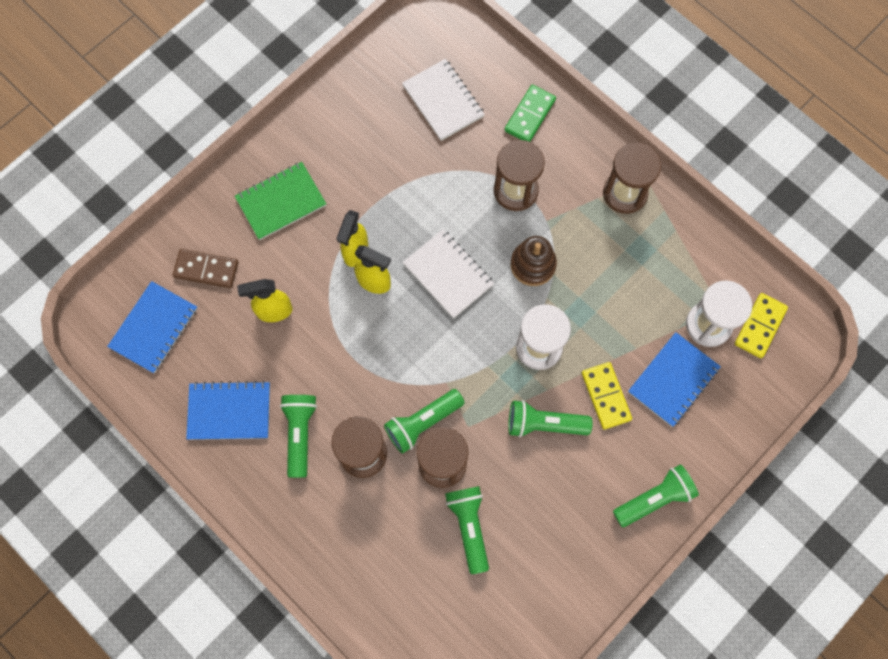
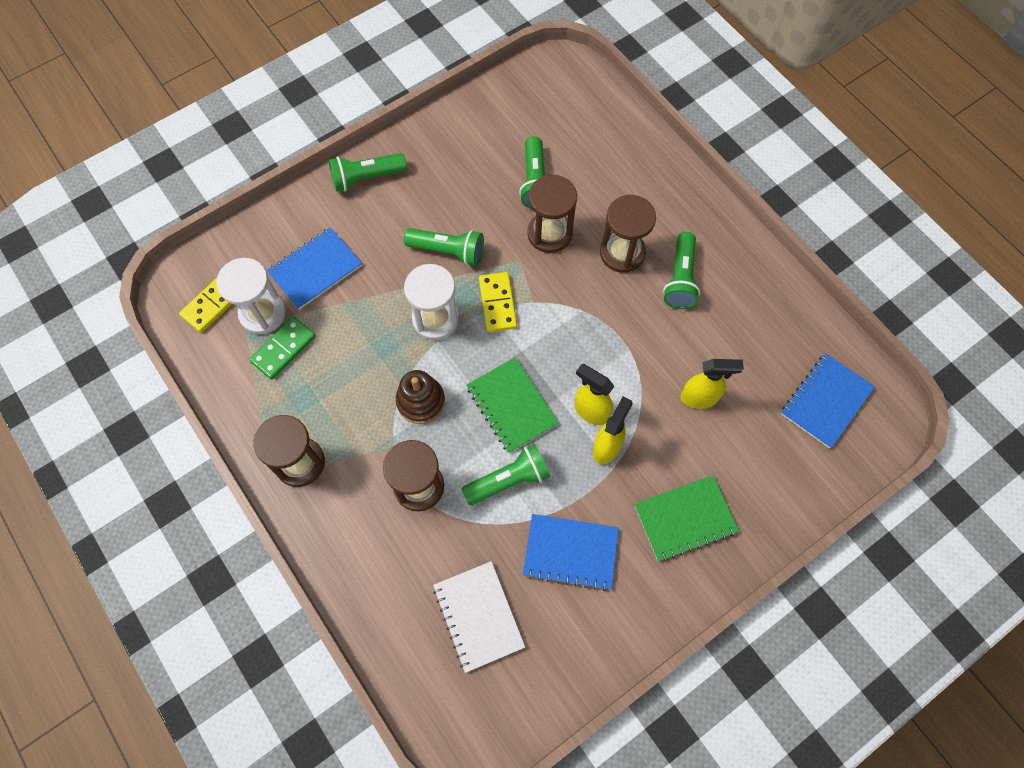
camera: 170 degrees left, 5 degrees down
brown domino [173,249,239,288] -> none
blue notebook [186,381,270,440] -> blue notebook moved to [523,514,619,591]
green flashlight [384,389,465,454] -> green flashlight moved to [461,444,550,505]
white notebook [402,229,494,319] -> green notebook [466,357,559,453]
green domino [504,85,556,142] -> green domino moved to [249,317,316,380]
yellow domino [582,362,632,430] -> yellow domino moved to [479,272,517,332]

